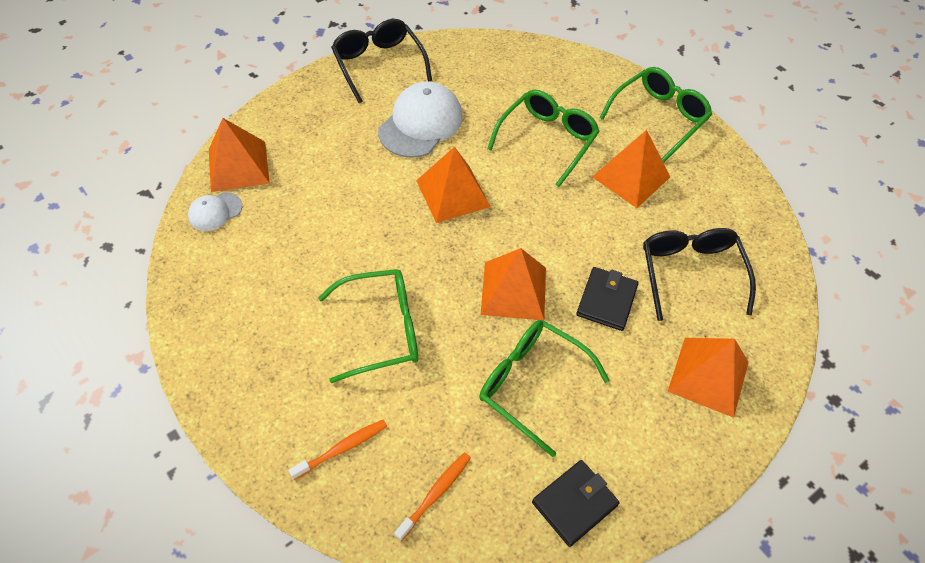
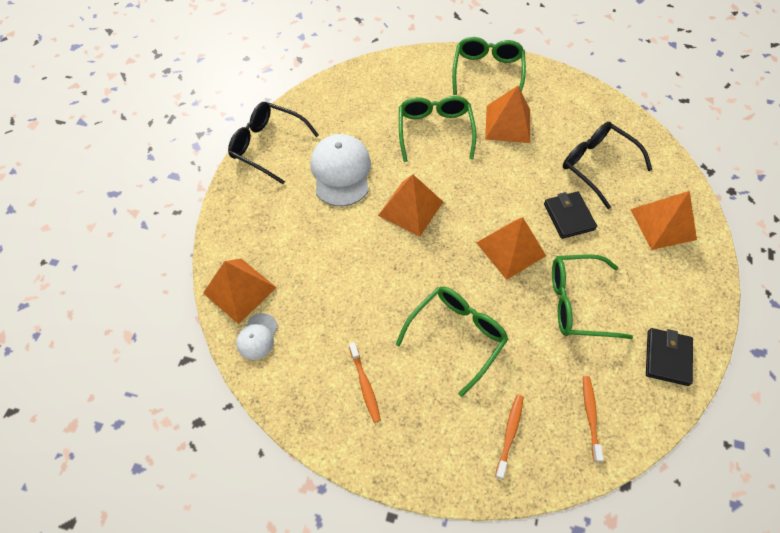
camera: 35 degrees left, 5 degrees up
none -> orange toothbrush [349,342,381,423]

